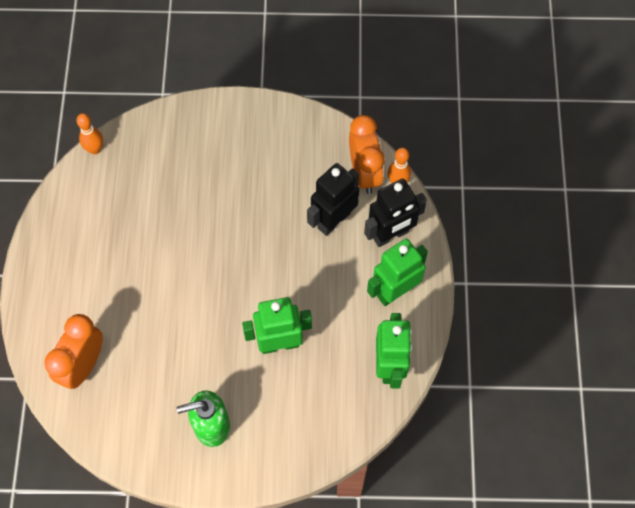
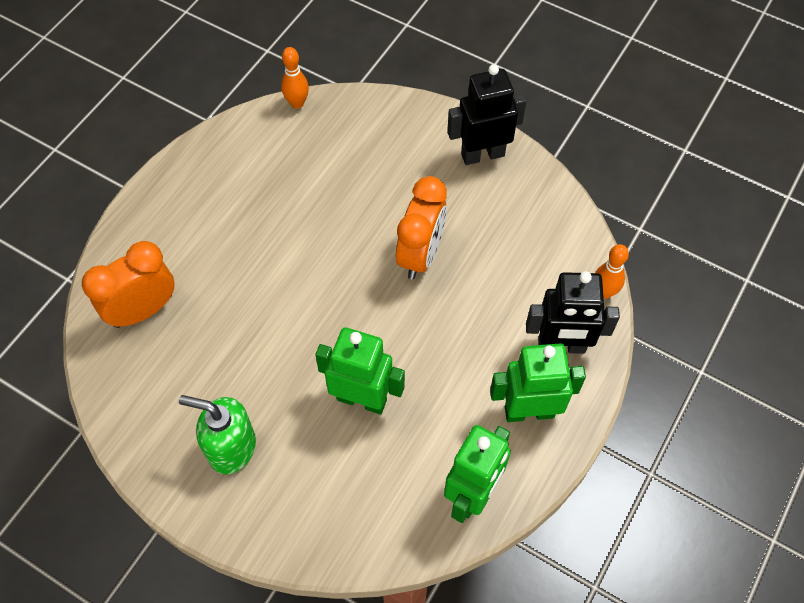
camera: 30 degrees right, 5 degrees down
black robot [307,163,359,236] -> black robot moved to [447,64,527,165]
orange clock [349,115,385,194] -> orange clock moved to [396,176,447,279]

